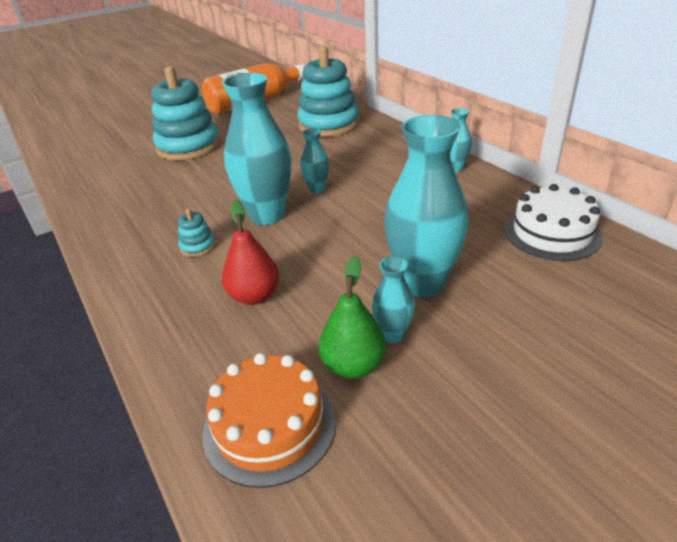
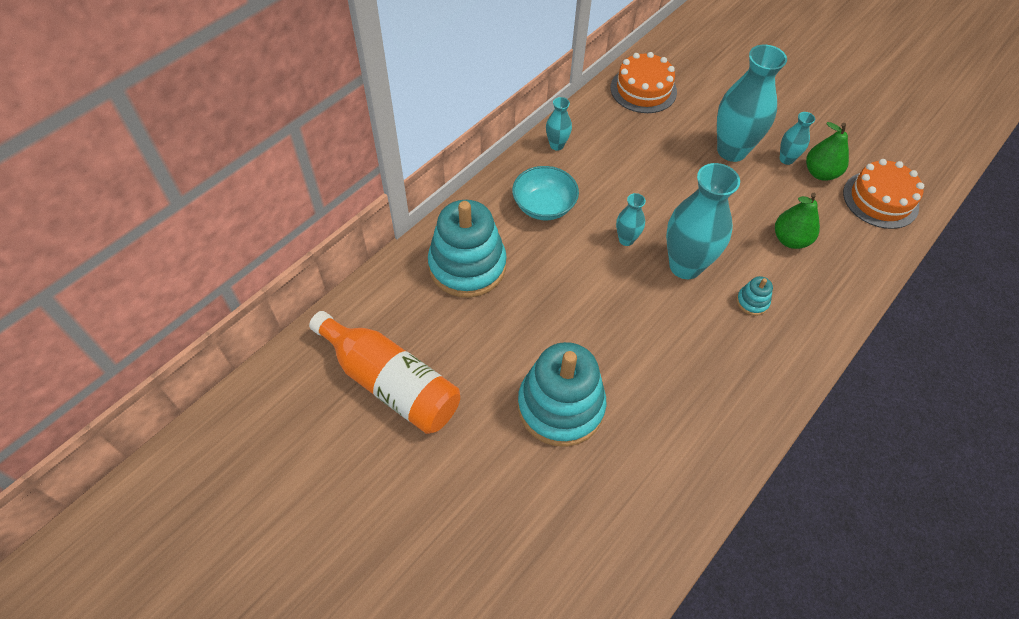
camera: 110 degrees left, 20 degrees up
red pear [222,200,279,305] -> green pear [775,193,820,249]
white cake [504,184,603,261] -> orange cake [611,52,677,113]
none -> turquoise bowl [512,166,579,220]

